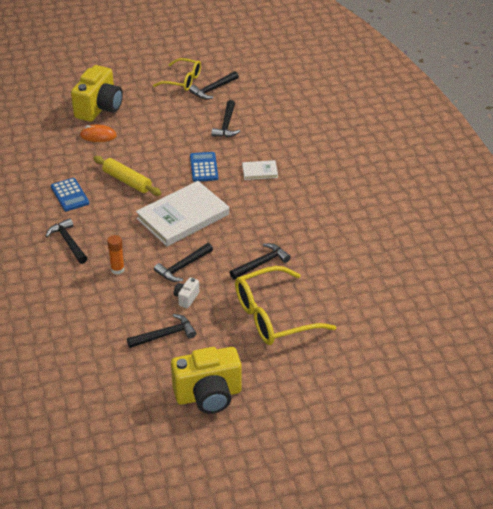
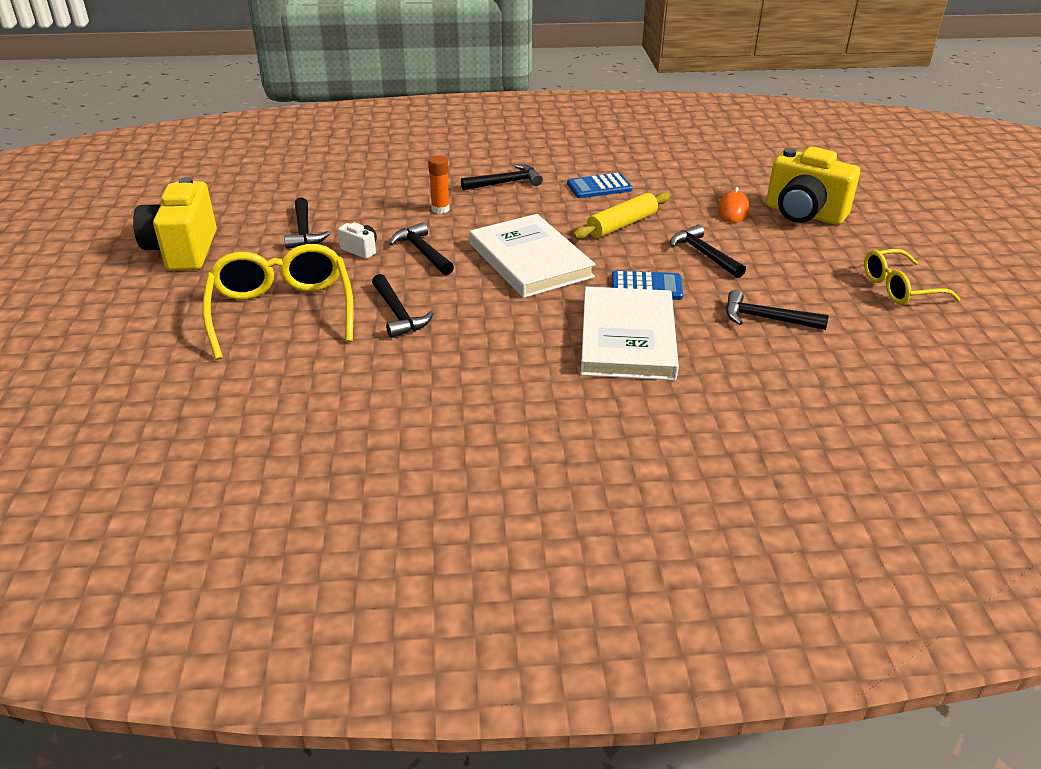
camera: 100 degrees right, 5 degrees down
yellow glasses [153,58,201,91] -> yellow glasses turned 45 degrees clockwise [864,249,961,304]
black hammer [189,71,239,99] -> black hammer moved to [670,225,746,278]
white book [242,160,278,180] -> white book [581,287,679,380], size x2.20

